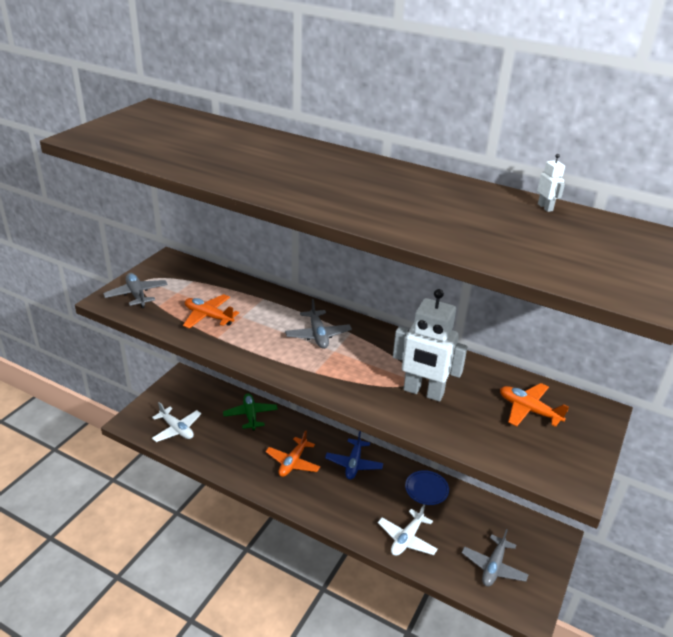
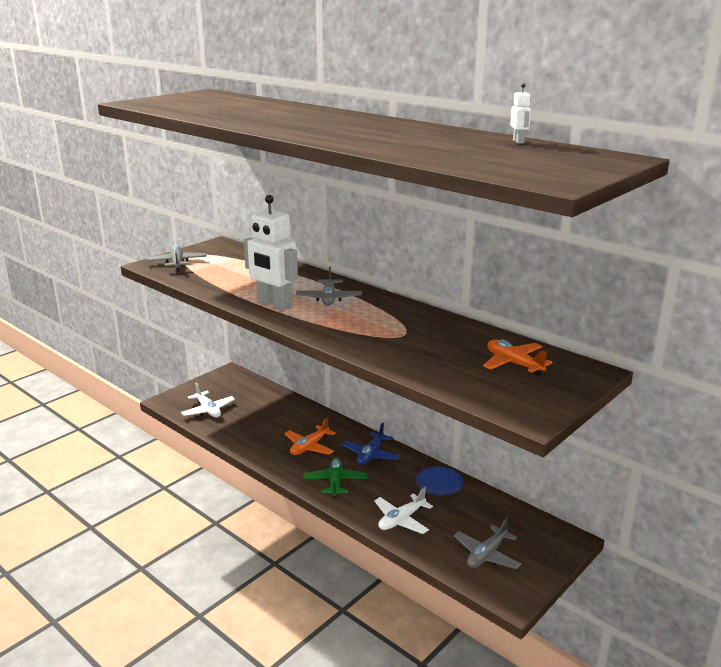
camera: 15 degrees right, 10 degrees down
orange plane [183,294,239,329] -> none
green plane [223,393,278,431] -> green plane moved to [303,457,368,498]
white robot [393,289,467,402] -> white robot moved to [244,195,298,310]

